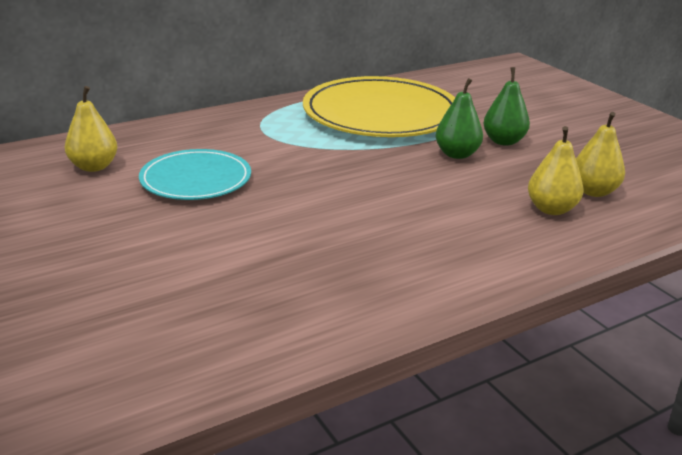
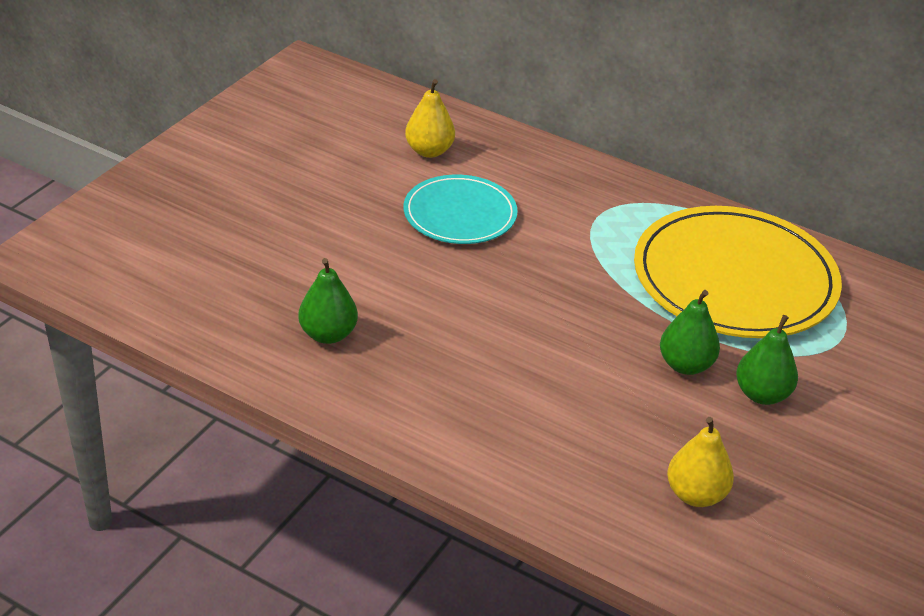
camera: 60 degrees right, 10 degrees up
yellow pear [528,126,584,215] -> none
none -> green pear [298,258,358,344]

